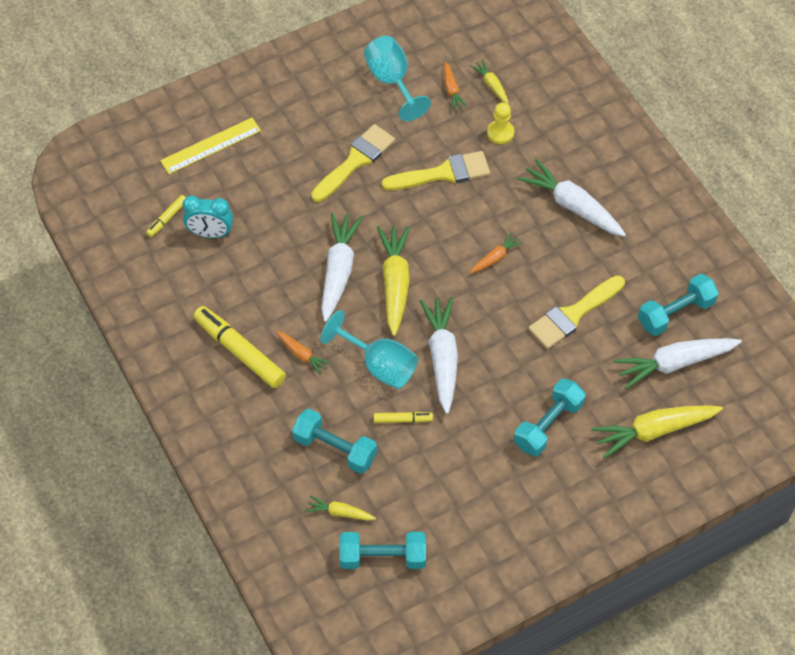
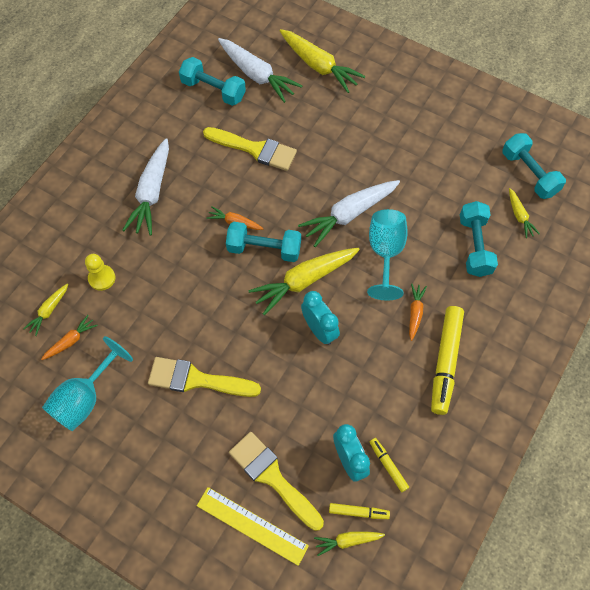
camera: 120 degrees left, 5 degrees up
white carrot [321,212,363,322] -> turquoise clock [301,291,340,345]
yellow marker [374,412,433,423] -> yellow marker moved to [370,438,409,492]
yellow brush [382,151,490,190] -> yellow brush moved to [229,432,324,531]
turquoise dumbbell [514,378,585,456] -> turquoise dumbbell moved to [226,222,301,262]
none -> yellow carrot [314,531,385,556]

